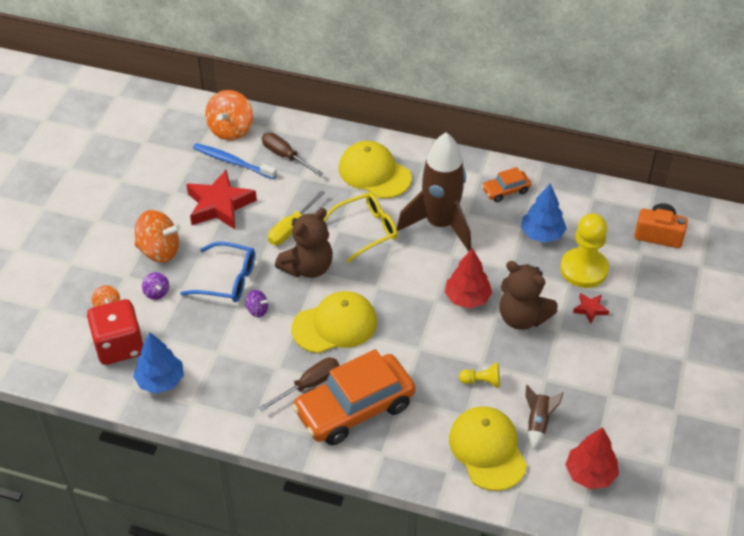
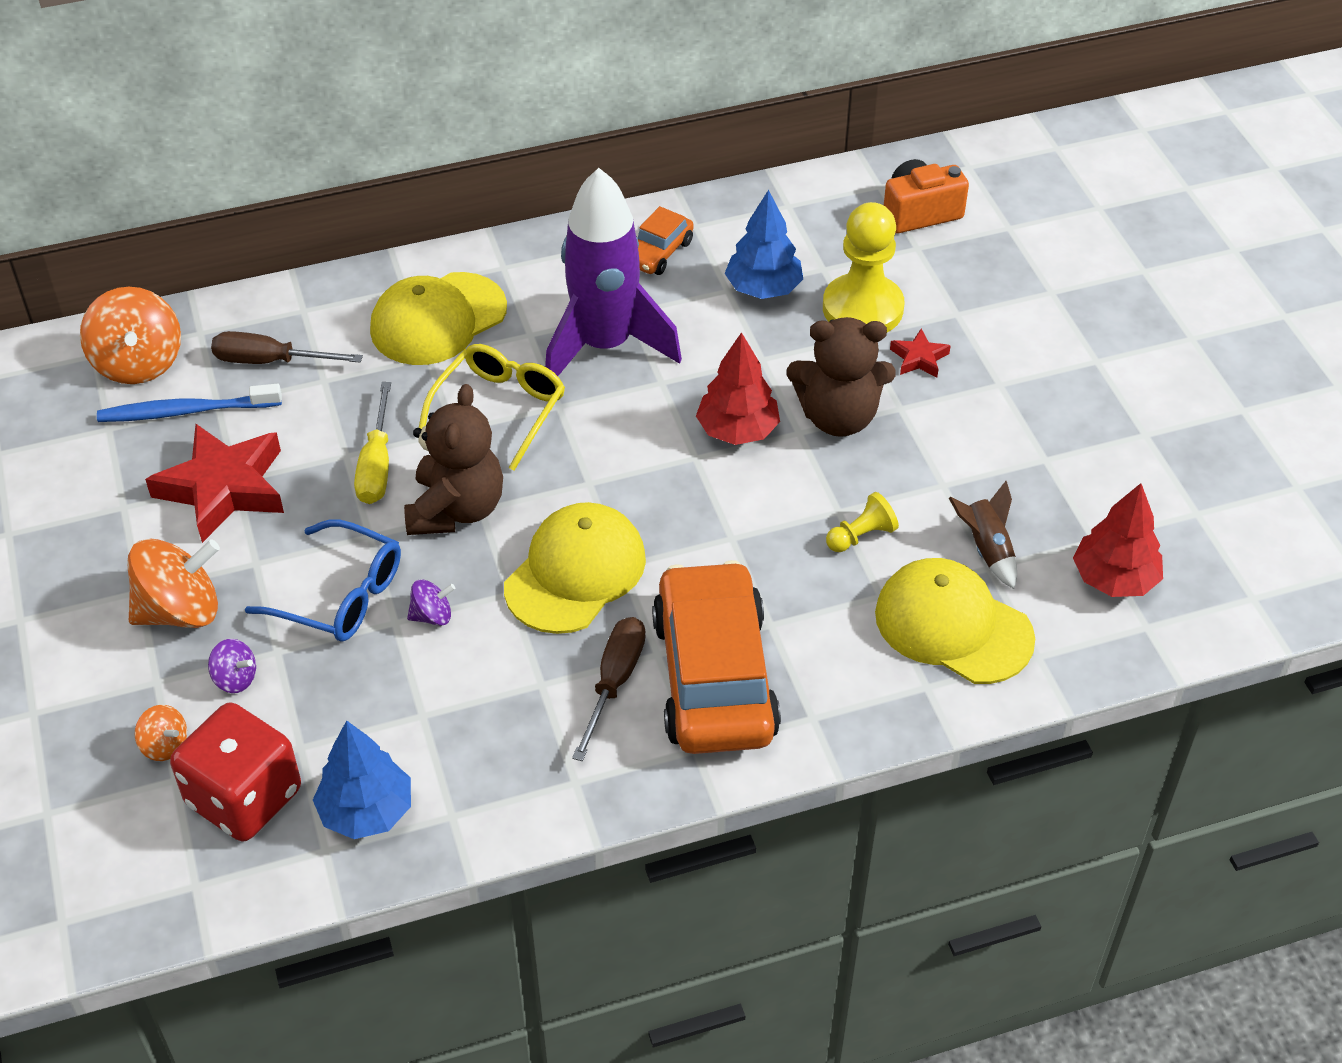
camera: 35 degrees left, 0 degrees up
blue glasses [180,242,255,302] -> blue glasses turned 45 degrees clockwise [245,519,401,642]
orange car [292,349,415,445] -> orange car turned 150 degrees clockwise [652,560,781,754]
yellow cap [339,141,412,199] -> yellow cap turned 45 degrees counterclockwise [370,272,507,365]
brown rocket [397,132,471,251] -> purple rocket [545,168,682,376]

